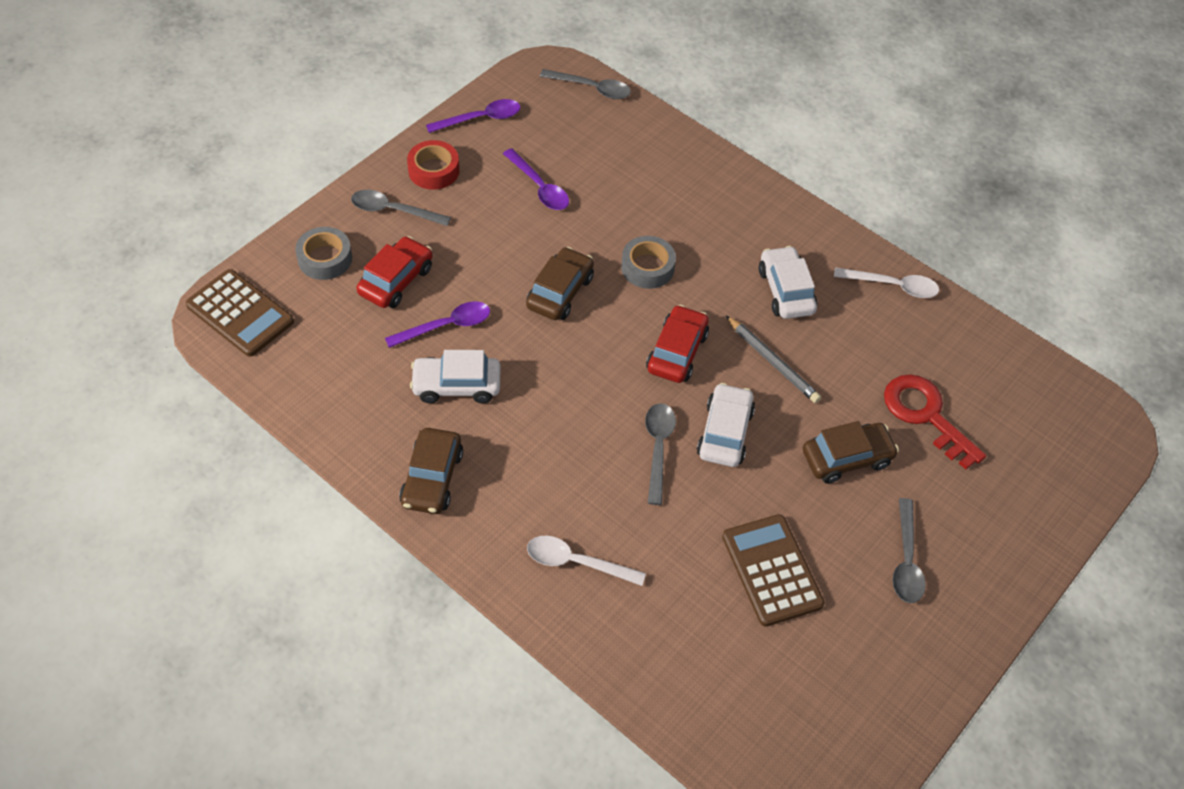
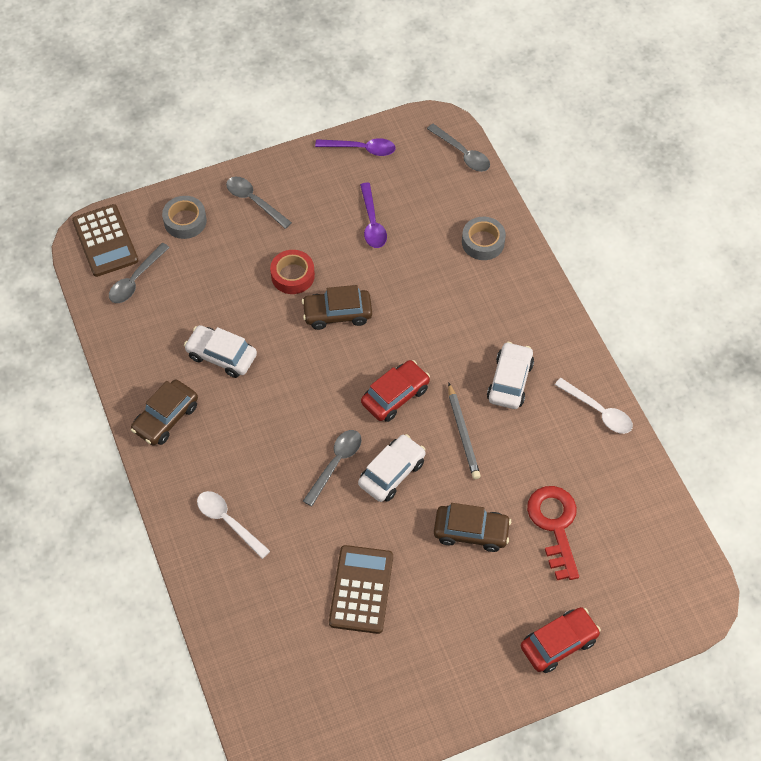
camera: 30 degrees right, 5 degrees up
red car [356,236,432,308] -> red car moved to [521,607,601,673]
purple spoon [385,301,490,348] -> none
red tape [407,140,459,190] -> red tape moved to [270,250,315,294]
brown car [526,247,594,320] -> brown car turned 150 degrees counterclockwise [302,285,372,330]
grey tape [621,236,676,289] -> grey tape moved to [462,217,506,260]
grey spoon [892,498,926,603] -> grey spoon moved to [109,243,170,303]

